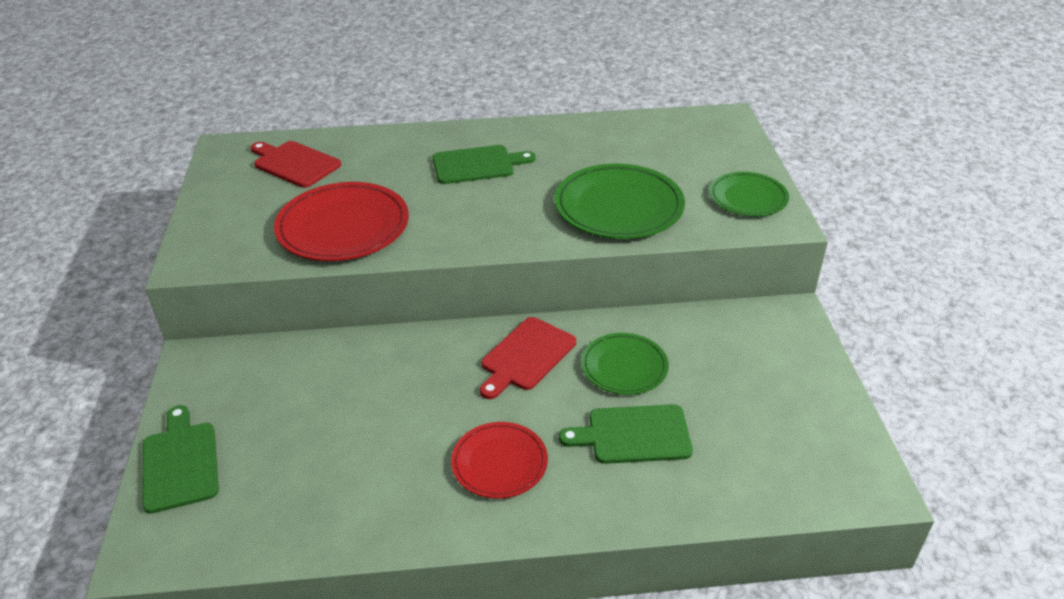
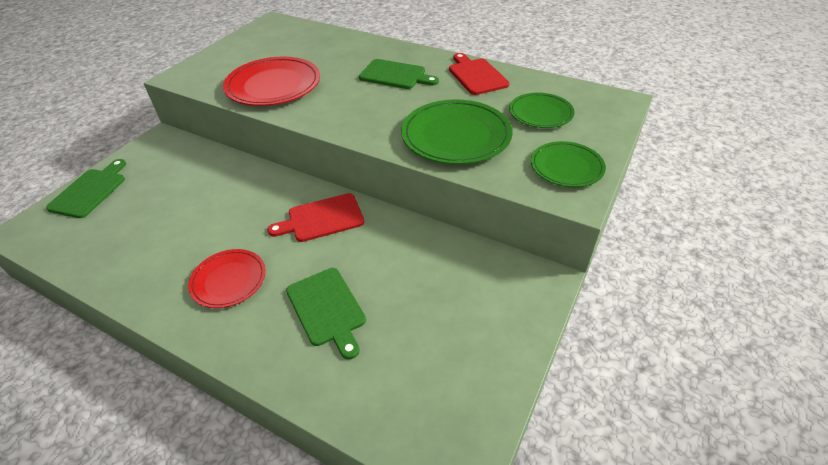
camera: 35 degrees right, 5 degrees up
red cutting board [251,141,341,188] -> red cutting board moved to [449,53,510,95]
green cutting board [559,404,693,464] -> green cutting board turned 150 degrees counterclockwise [286,268,366,360]
green plate [581,333,668,395] -> green plate moved to [509,93,575,128]

